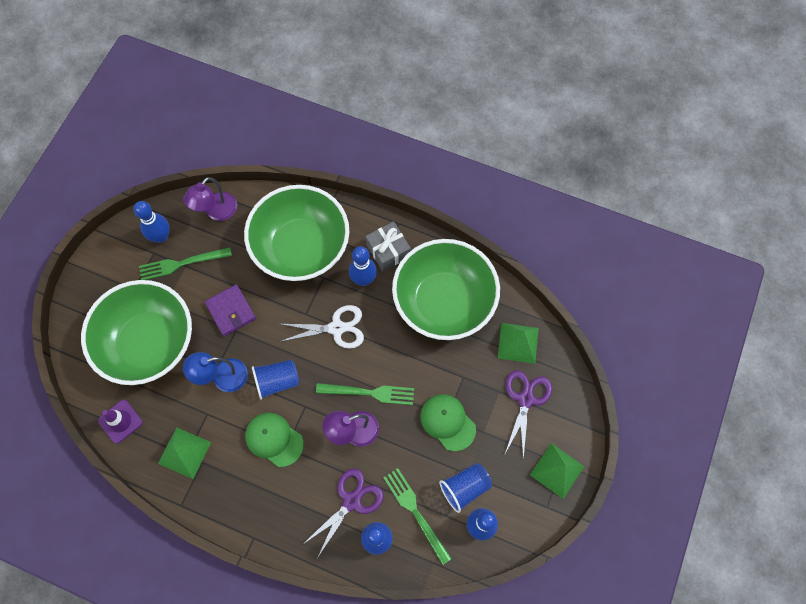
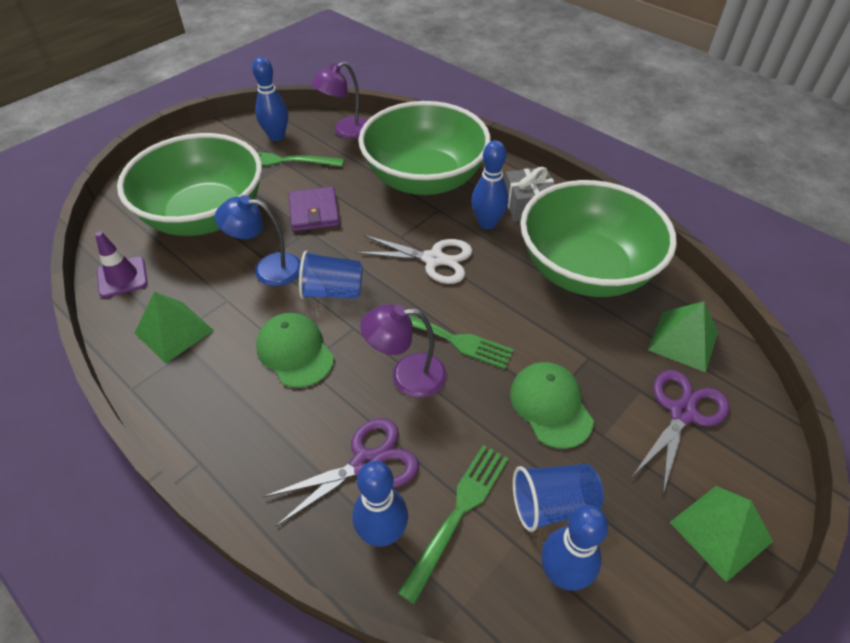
camera: 20 degrees right, 20 degrees down
green fork [383,468,452,565] -> green fork turned 45 degrees clockwise [398,445,509,604]

